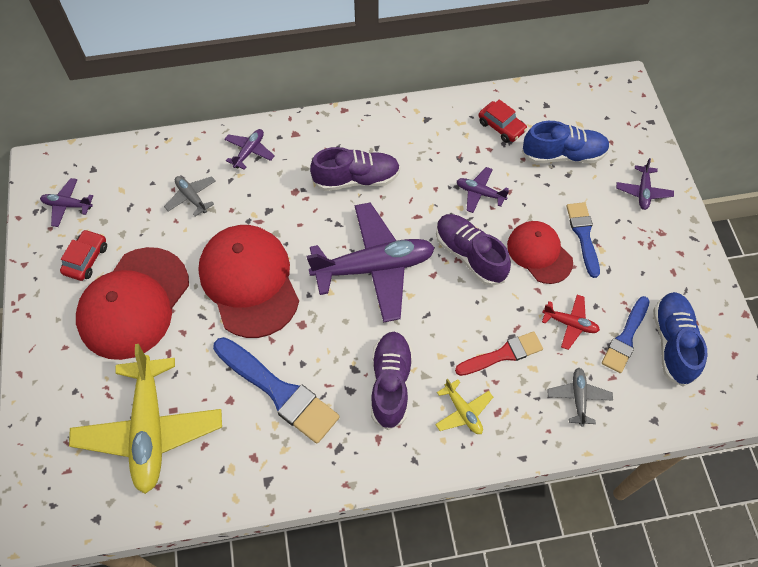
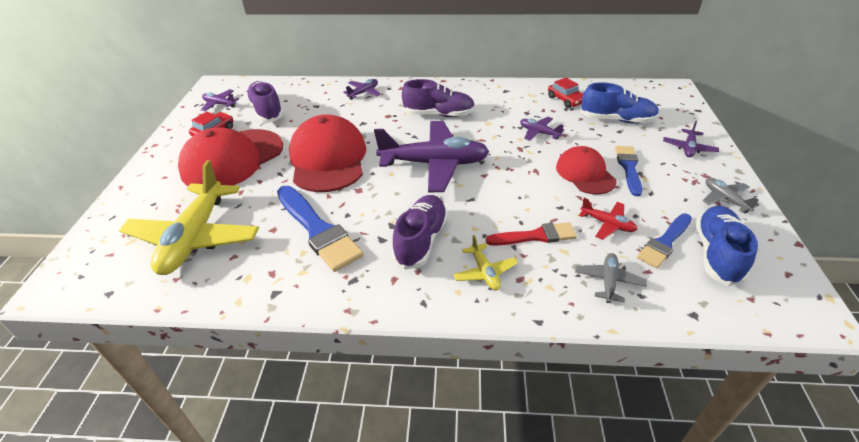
camera: 15 degrees right, 20 degrees down
grey plane [164,176,215,216] -> grey plane moved to [703,178,759,213]
purple shoe [436,214,511,286] -> purple shoe moved to [246,81,284,122]

